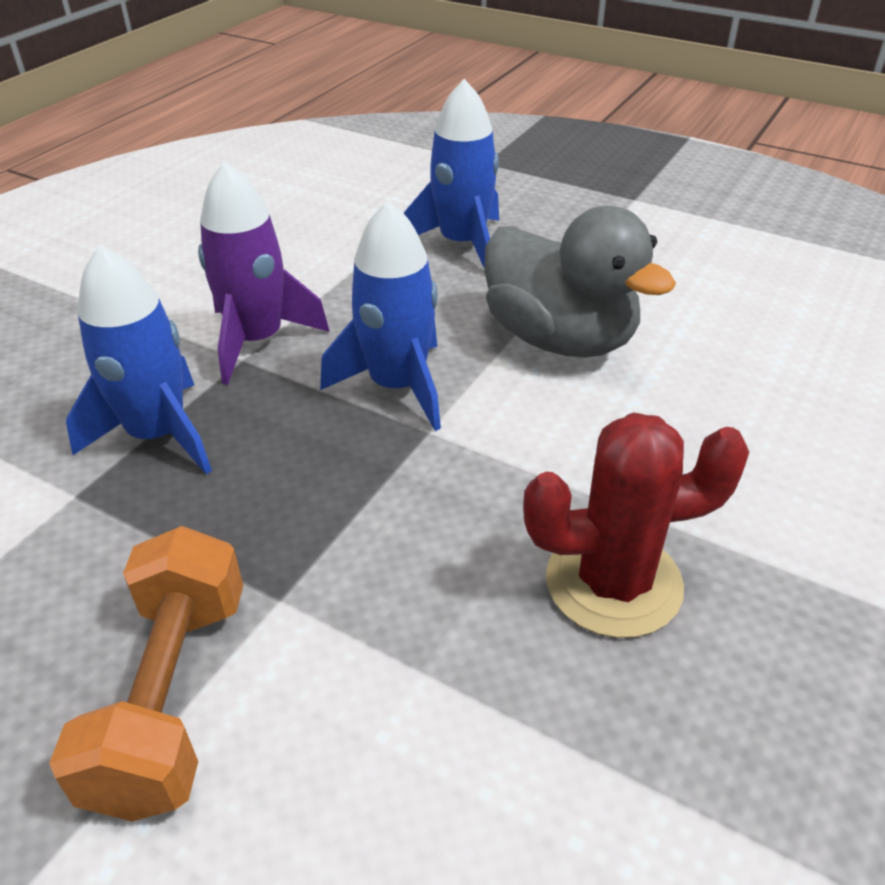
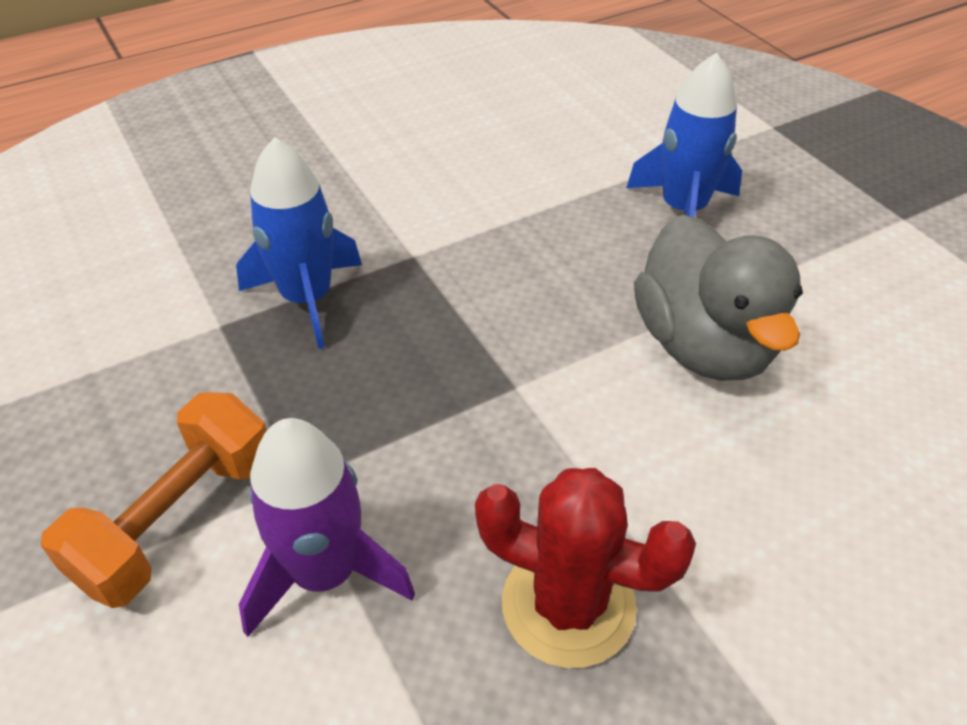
camera: 30 degrees right, 5 degrees up
purple rocket [198,160,330,385] -> purple rocket moved to [239,418,415,637]
blue rocket [320,200,441,431] -> none

